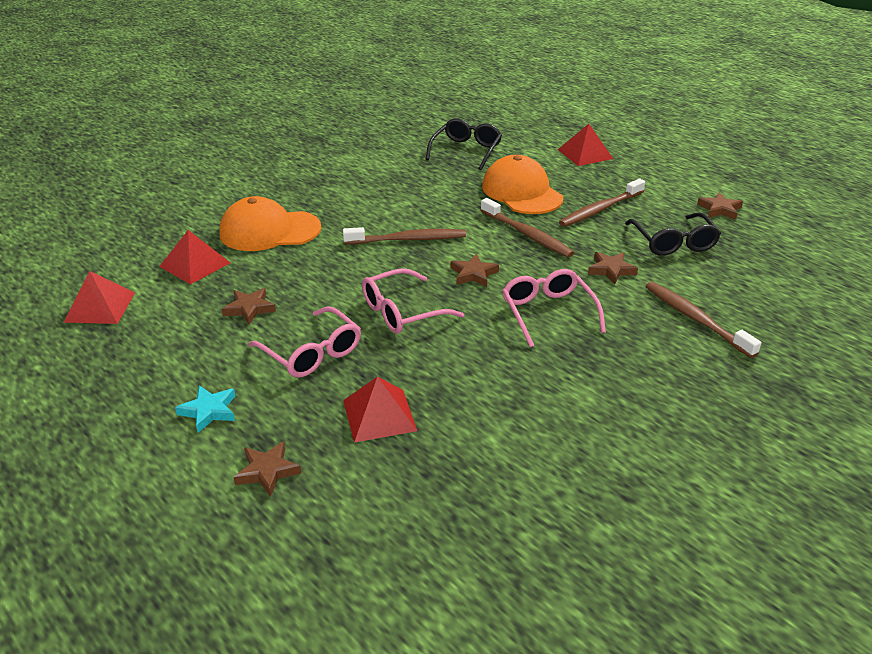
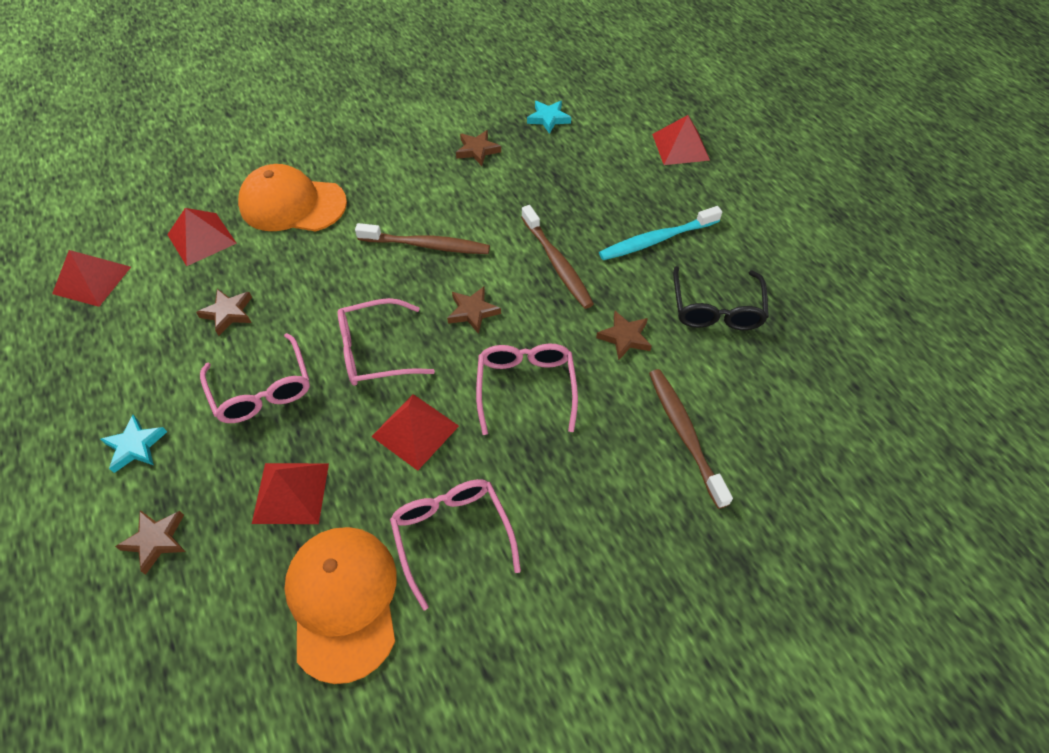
camera: 15 degrees right, 20 degrees up
black glasses [426,118,502,170] -> turquoise star [527,101,571,134]
orange cap [482,155,563,214] -> orange cap moved to [284,527,397,684]
brown toothbrush [559,179,645,227] -> turquoise toothbrush [599,206,722,260]
brown star [697,192,743,220] -> brown star moved to [456,130,501,166]
none -> red pyramid [371,394,459,471]
none -> pink glasses [390,479,521,610]

